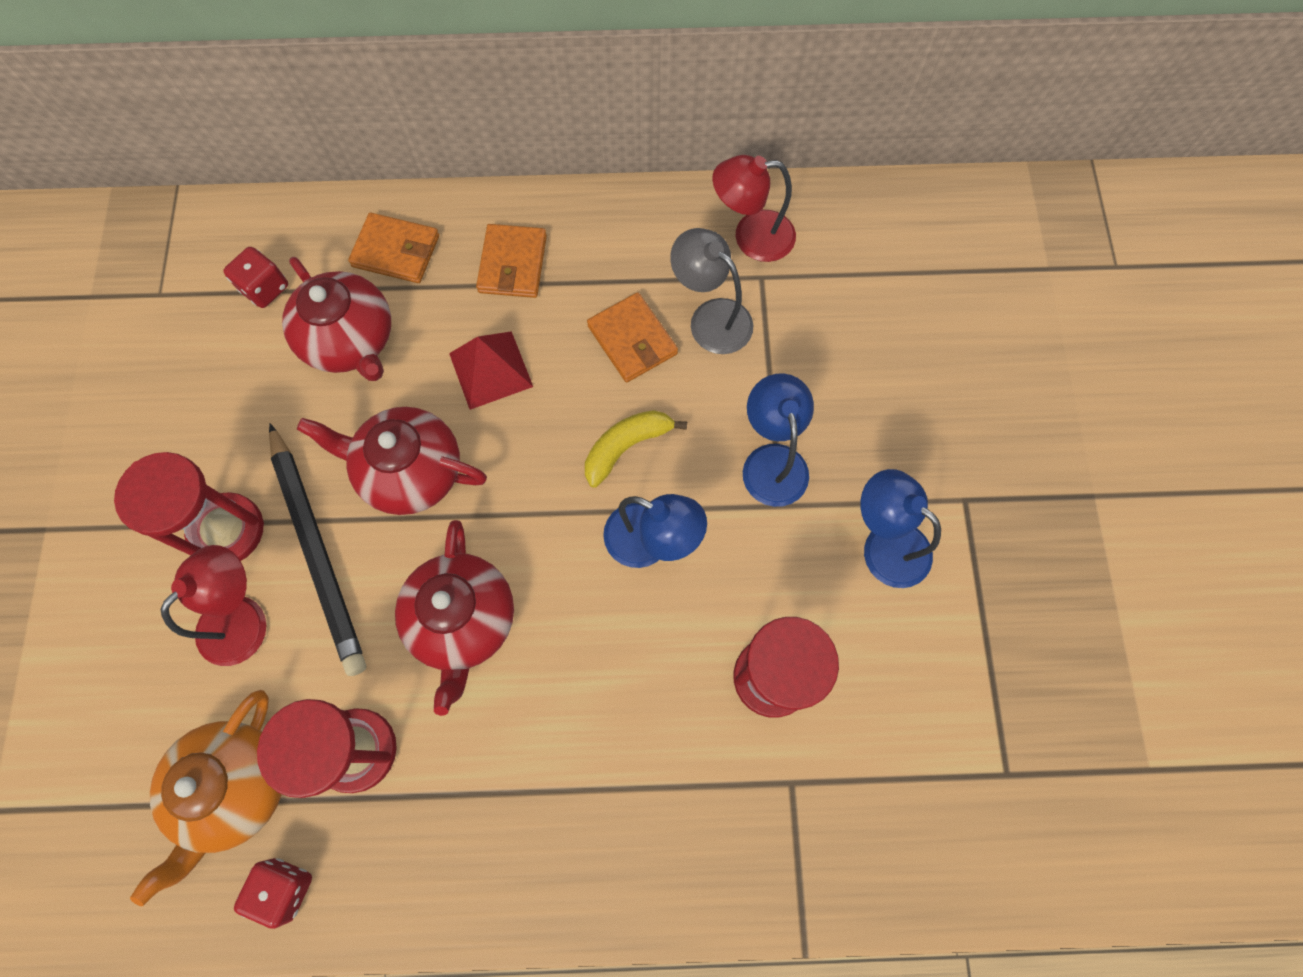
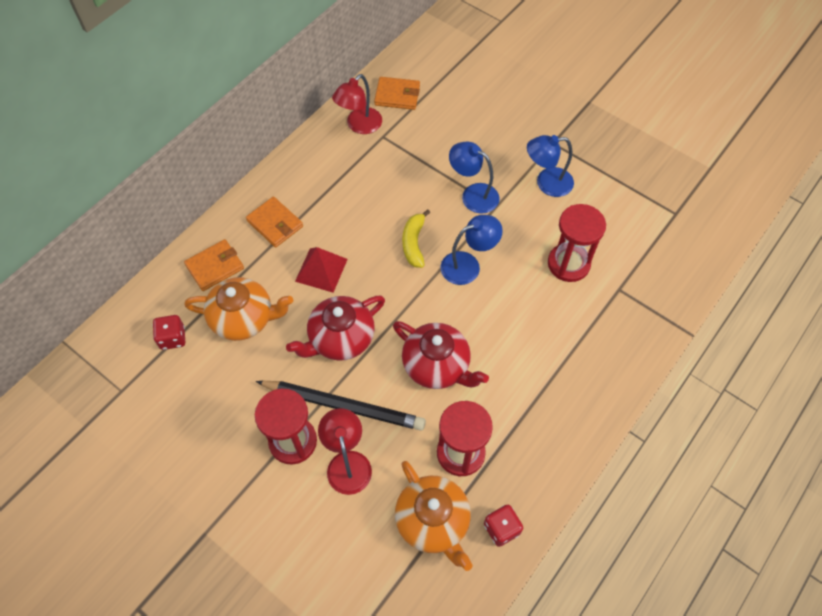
camera: 50 degrees left, 10 degrees down
red teapot [282,257,391,381] -> orange teapot [184,277,293,341]
orange wallet [587,292,678,382] -> orange wallet moved to [374,77,420,110]
grey lamp [670,228,753,354] -> none

